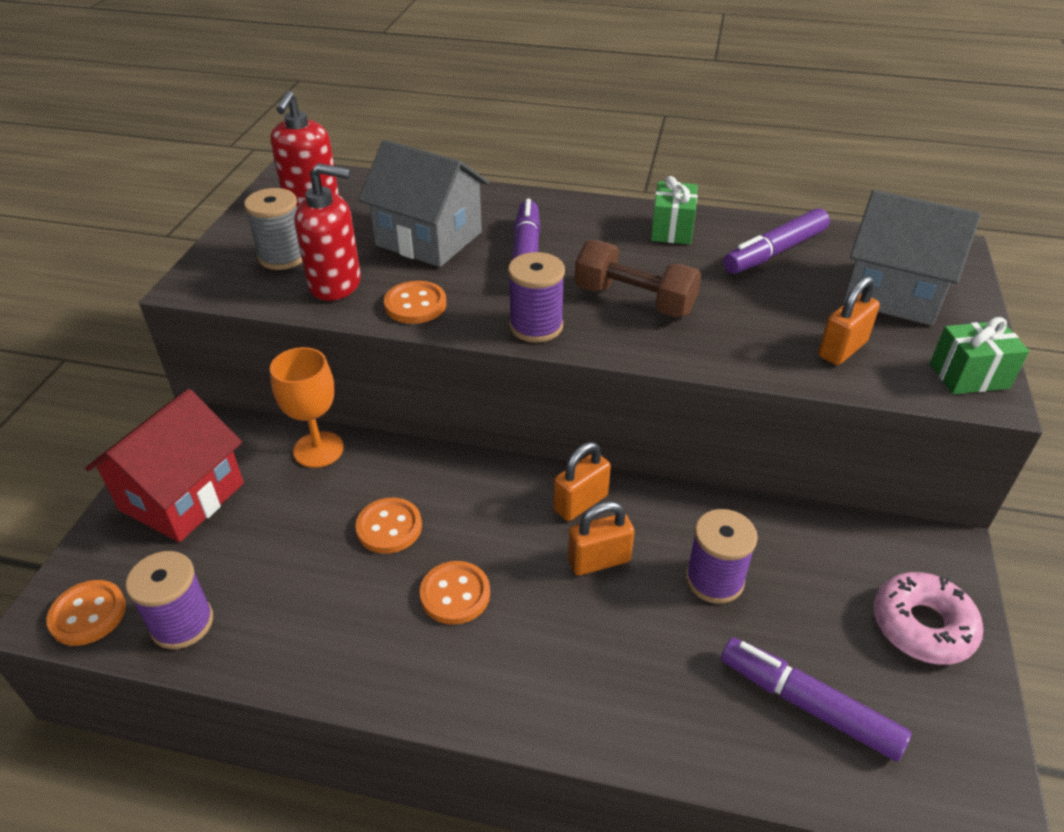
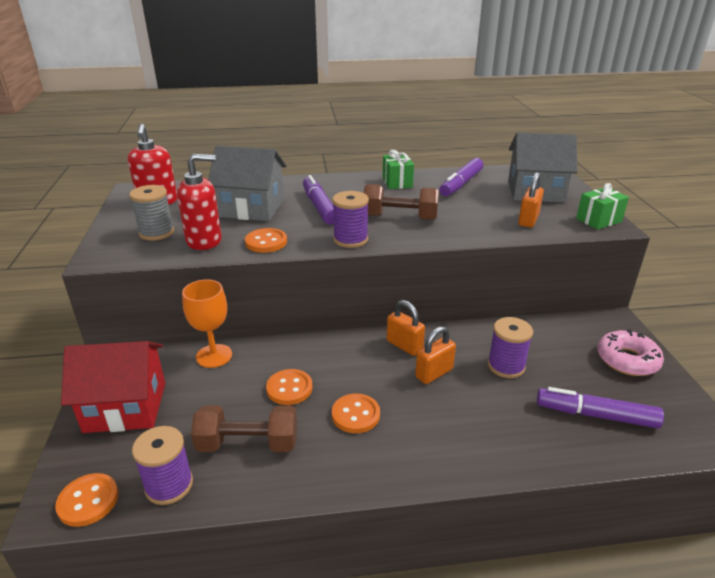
camera: 20 degrees left, 10 degrees down
red house [85,389,244,542] -> red house turned 75 degrees clockwise [61,341,165,433]
orange padlock [553,442,611,521] -> orange padlock turned 75 degrees counterclockwise [387,300,425,356]
none -> brown dumbbell [191,405,297,452]

